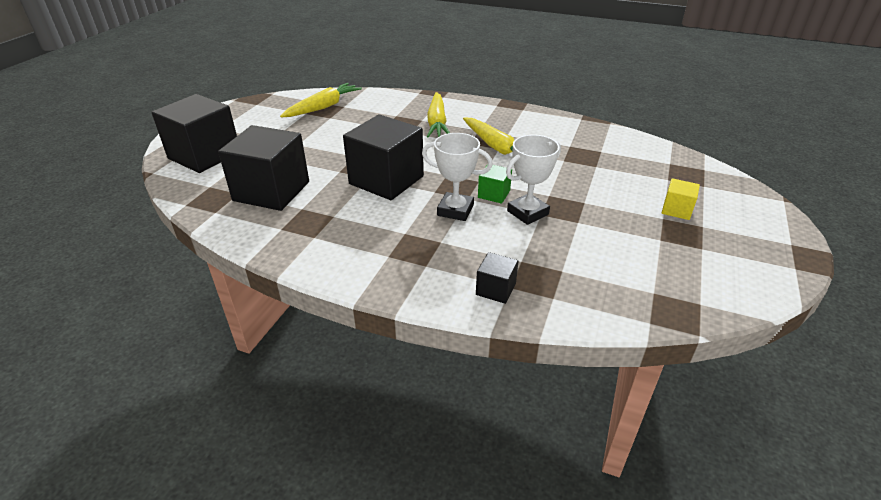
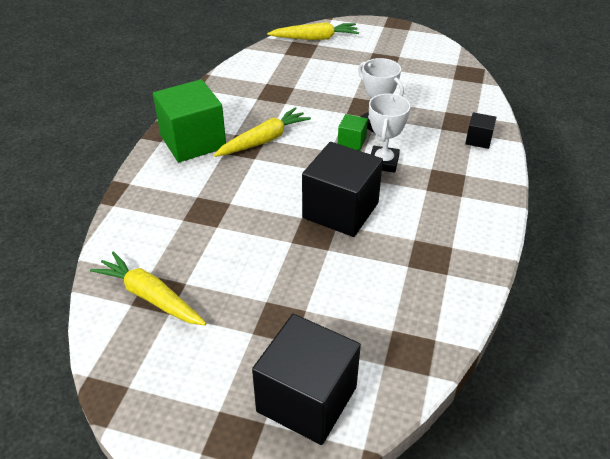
camera: 95 degrees left, 5 degrees up
black cube [218,125,309,211] -> none
yellow carrot [427,92,450,138] -> yellow carrot moved to [267,22,359,40]
yellow cube [662,178,700,220] -> none
none -> green cube [153,79,226,163]

